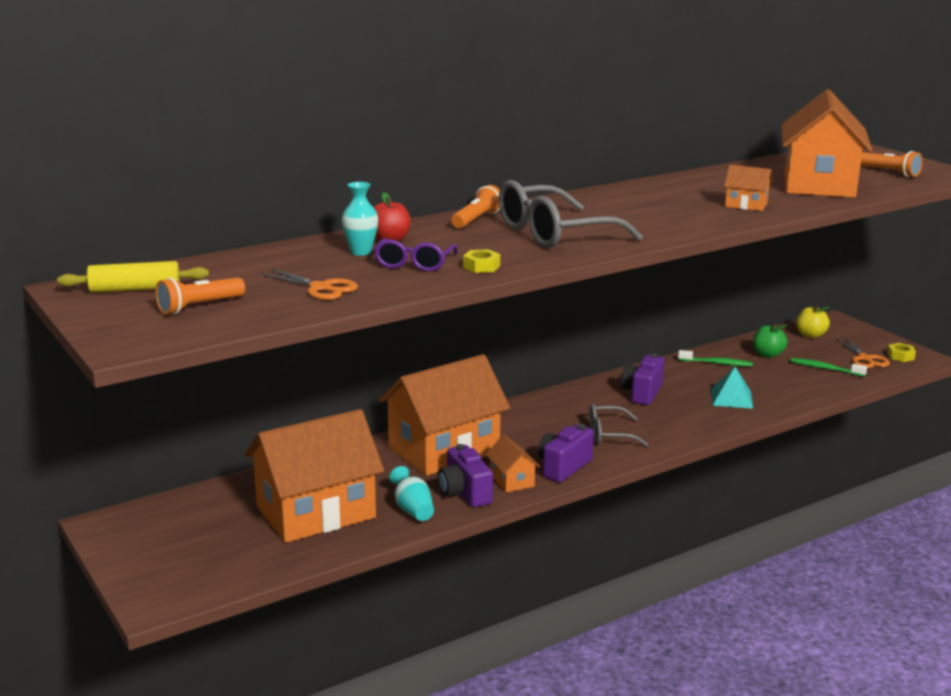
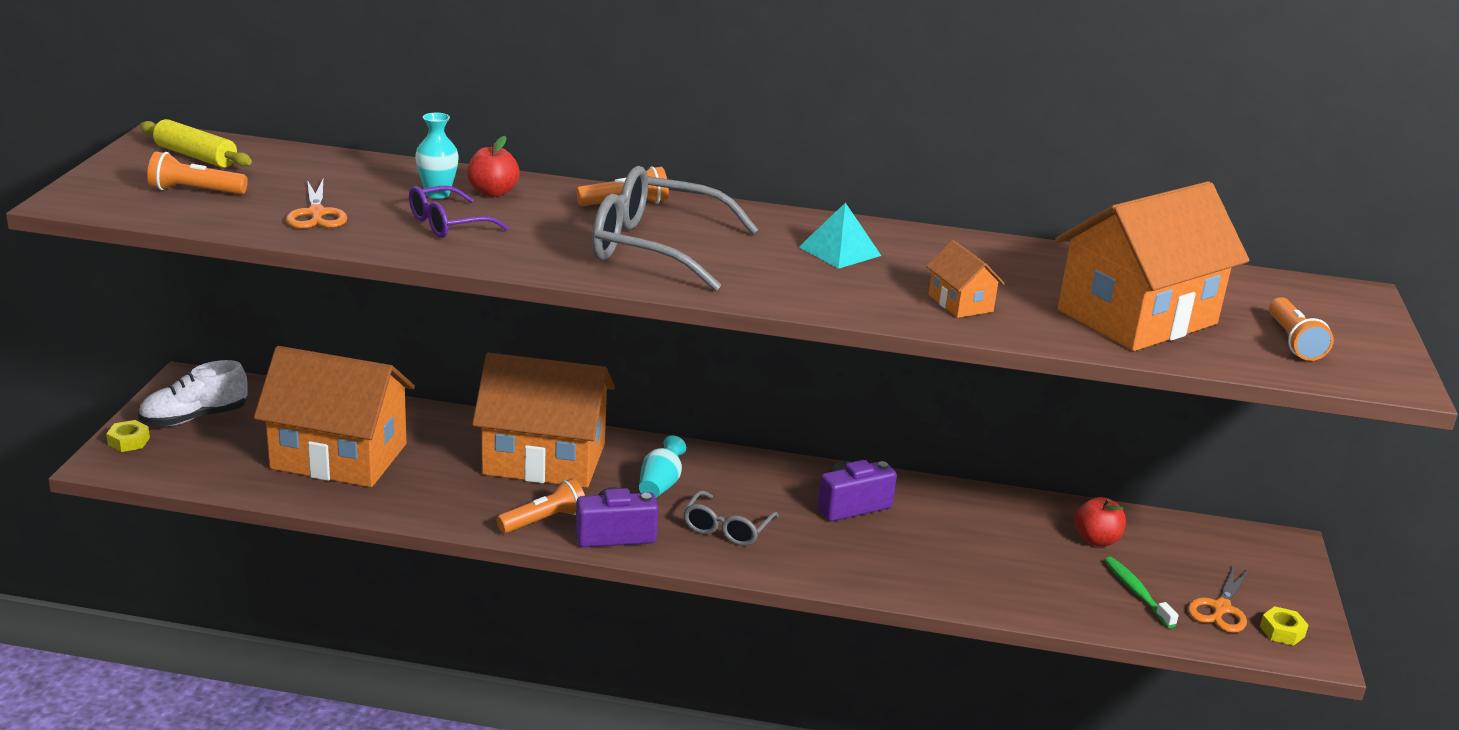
camera: 40 degrees right, 5 degrees up
turquoise vase [389,466,434,521] -> turquoise vase moved to [639,435,686,498]
purple camera [438,444,493,508] -> none
yellow nut [463,249,500,273] -> yellow nut moved to [106,420,150,452]
orange house [485,435,540,493] -> orange flashlight [497,478,585,533]
grey glasses [589,404,649,447] -> grey glasses turned 105 degrees counterclockwise [683,490,779,546]
green toothbrush [678,350,753,367] -> none
turquoise pyramid [711,366,753,409] -> turquoise pyramid moved to [799,202,881,269]
green apple [753,324,788,358] -> red apple [1075,497,1126,546]
yellow apple [796,305,830,338] -> none
none -> white shoe [138,360,248,426]

